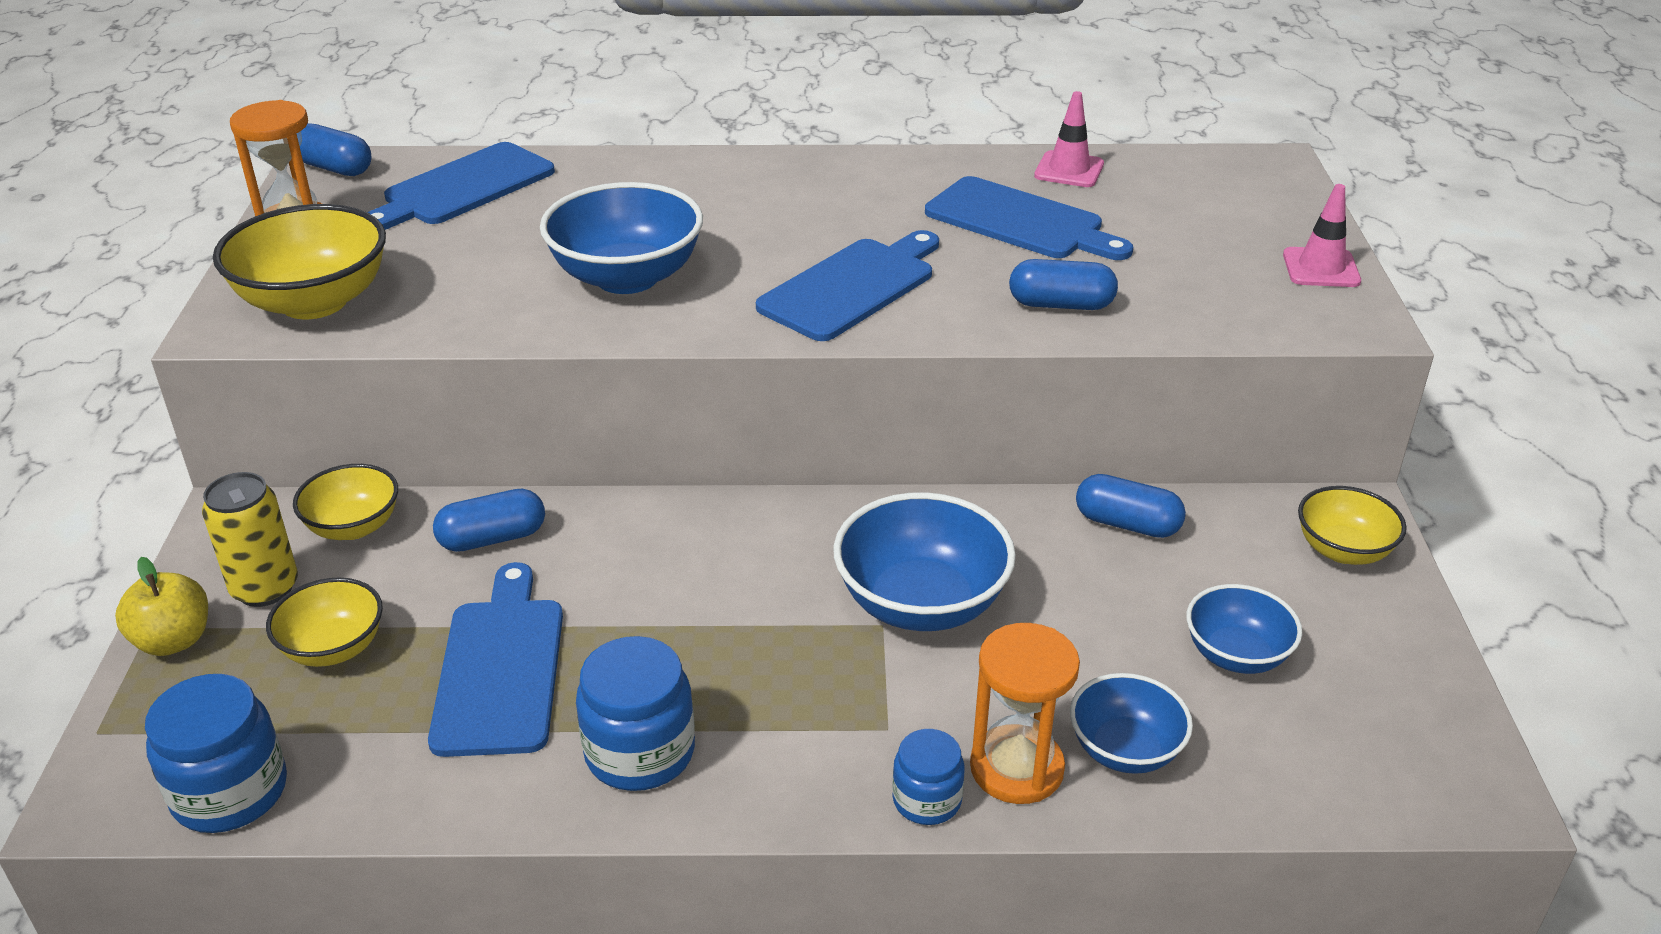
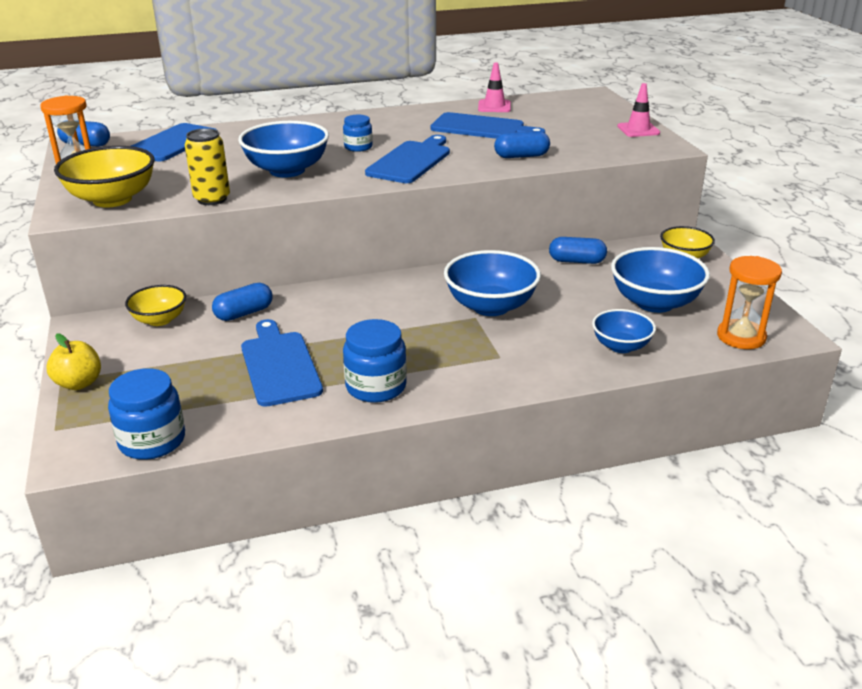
camera: 15 degrees left, 5 degrees down
yellow can [202,472,298,607] -> yellow can moved to [185,128,230,205]
yellow bowl [266,577,383,667] -> none
blue jar [892,729,965,825] -> blue jar moved to [343,115,373,152]
orange hourglass [970,623,1080,804] -> orange hourglass moved to [717,256,782,349]
blue bowl [1186,584,1302,674] -> blue bowl [611,247,710,313], size x1.65

